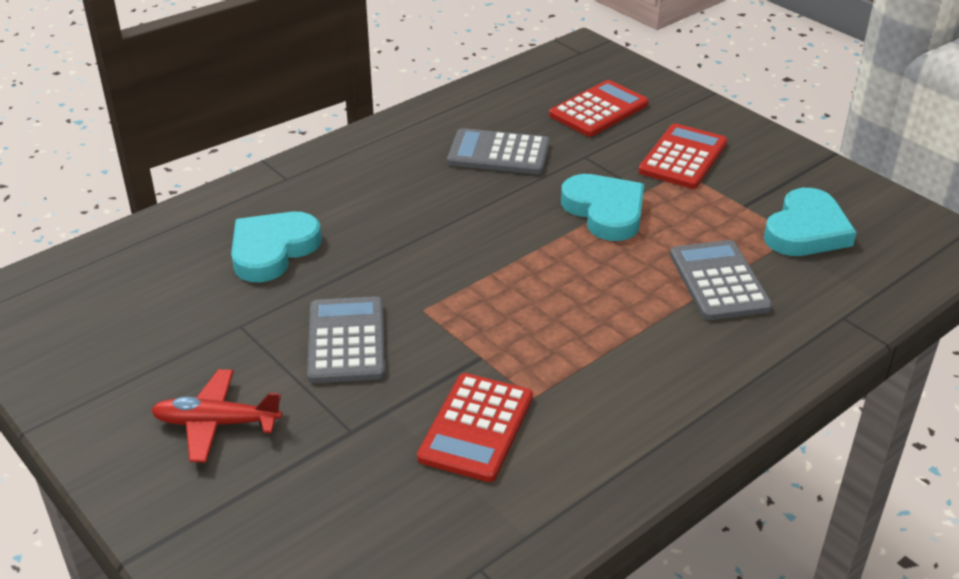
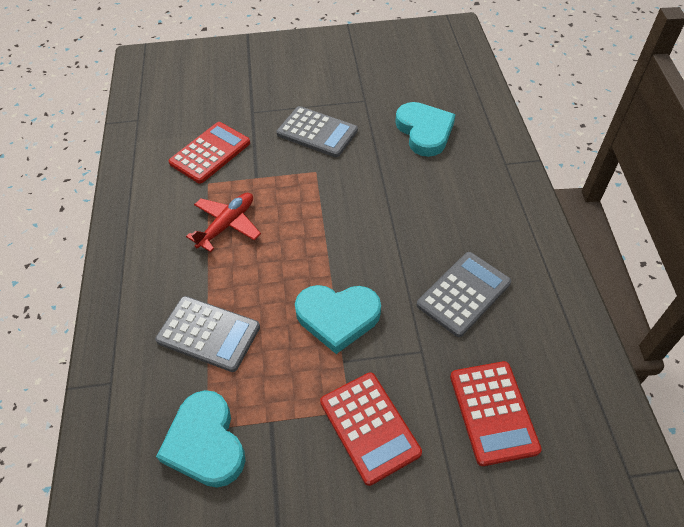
camera: 125 degrees right, 15 degrees up
red plane [151,369,282,462] -> red plane moved to [186,193,261,252]
red calculator [417,373,533,482] -> red calculator turned 75 degrees clockwise [168,122,250,184]

